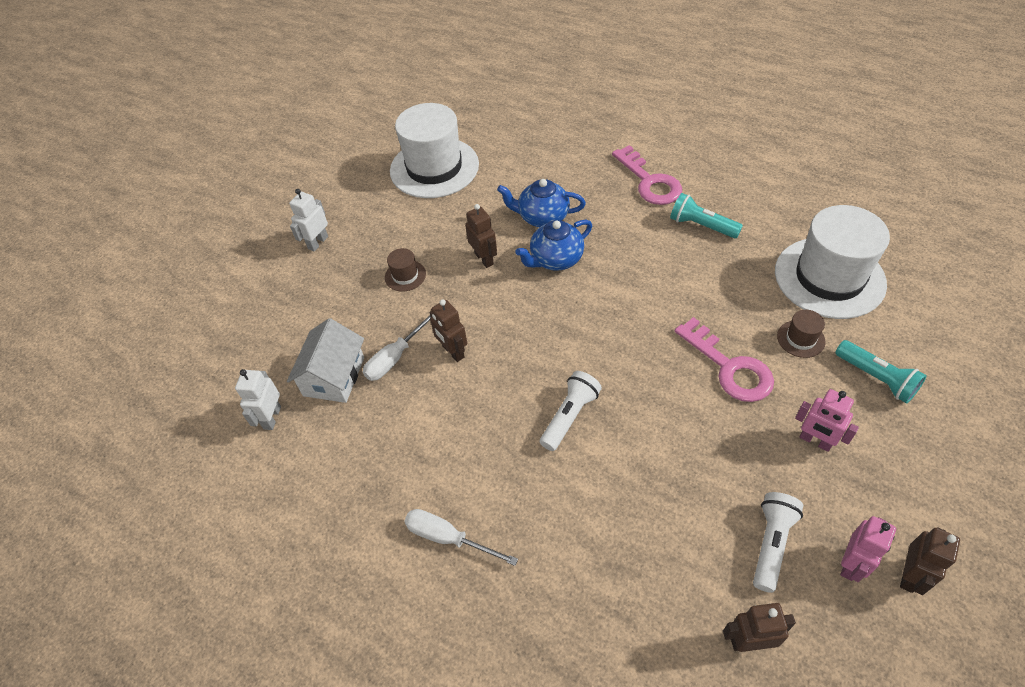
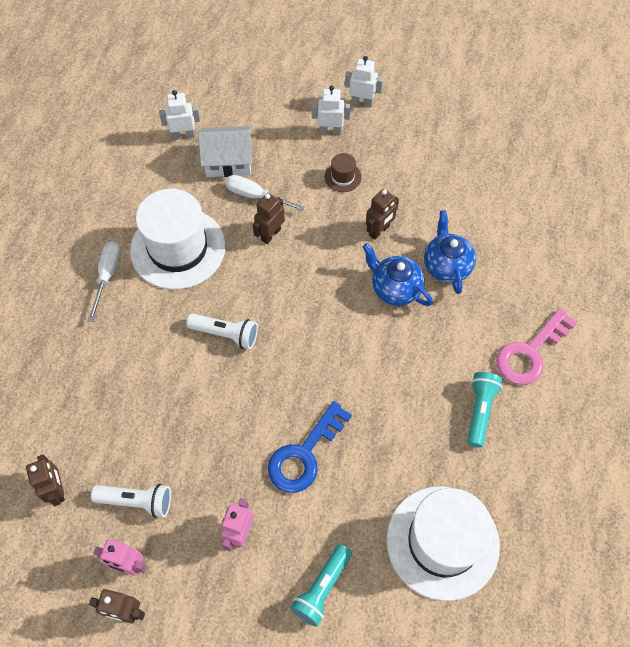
camera: 70 degrees right, 10 degrees up
white hat [390,103,479,198] -> white hat moved to [130,189,225,290]
pink key [675,317,774,402] -> blue key [268,401,352,493]
brown hat [777,310,826,358] -> none
none -> white robot [312,86,351,135]

